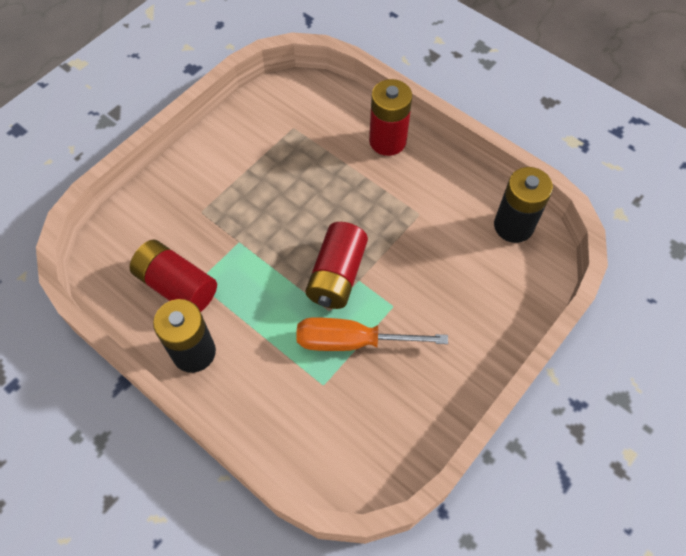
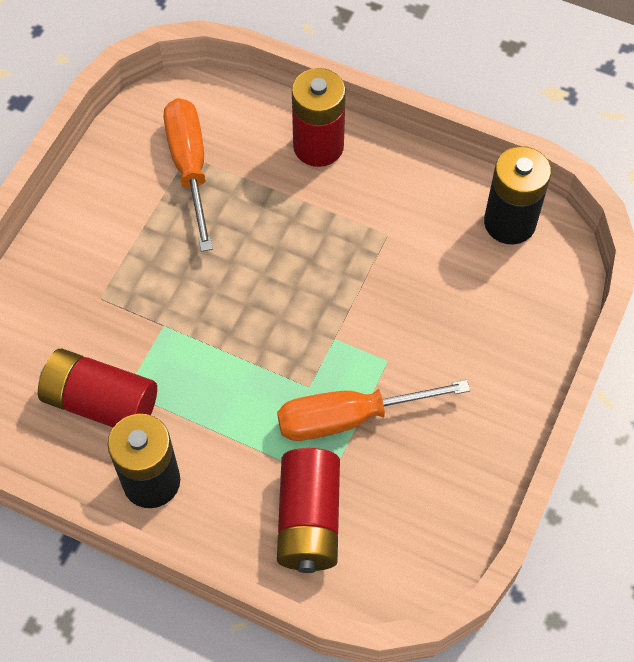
camera: 15 degrees left, 0 degrees up
red battery [305,222,368,309] -> red battery moved to [277,448,340,573]
none -> orange screwdriver [164,98,213,252]

